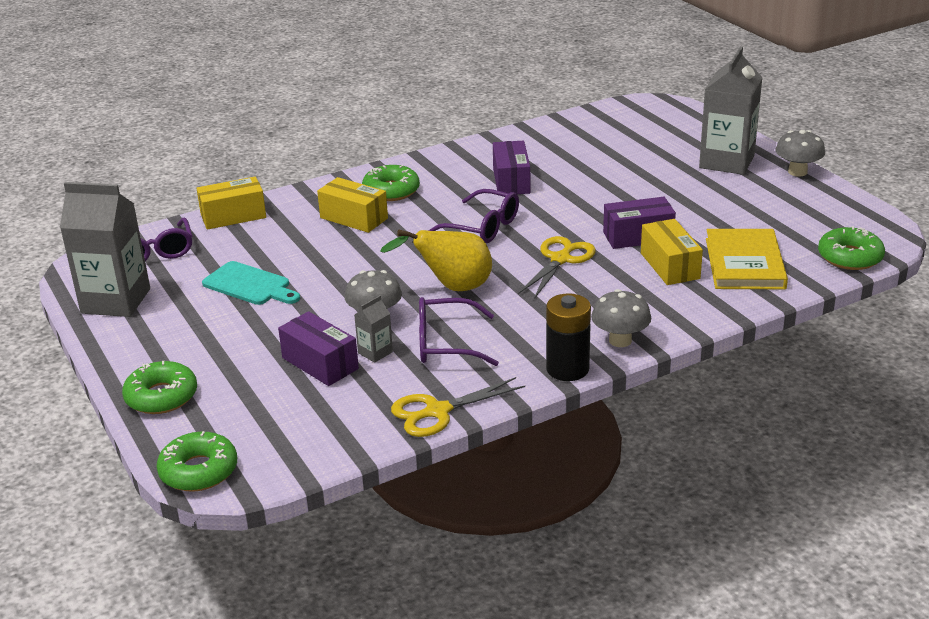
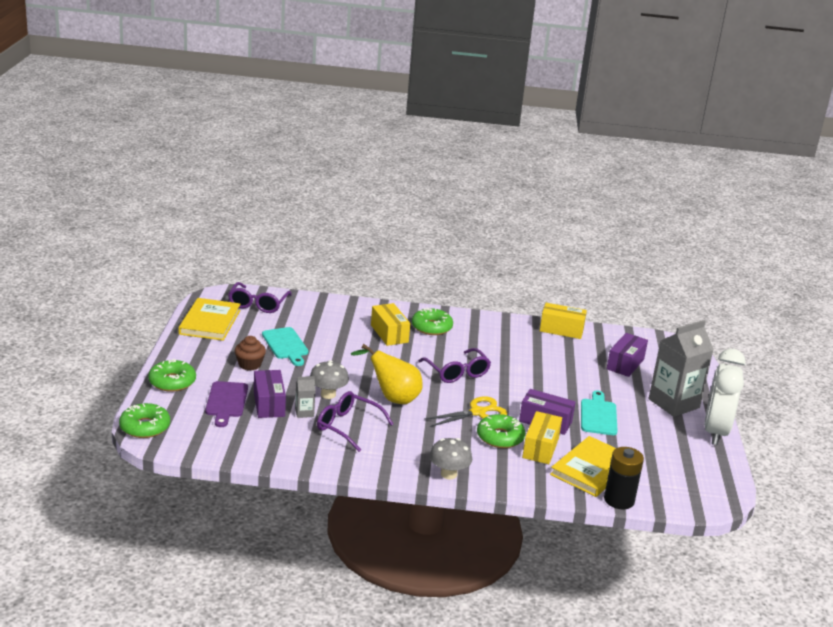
camera: 30 degrees right, 5 degrees down
grey carton [60,182,150,317] -> yellow book [178,298,241,341]
yellow box [196,177,266,230] -> yellow box moved to [540,303,587,339]
yellow scissors [391,377,525,437] -> none
purple box [493,141,530,194] -> purple box moved to [607,333,648,377]
black battery [546,293,591,381] -> black battery moved to [604,447,644,510]
grey mushroom [775,130,825,177] -> white clock [704,349,746,445]
green donut [818,226,885,270] -> green donut moved to [477,414,525,448]
none -> purple cutting board [205,381,248,427]
none -> brown cupcake [235,336,266,371]
none -> turquoise cutting board [581,391,618,435]

